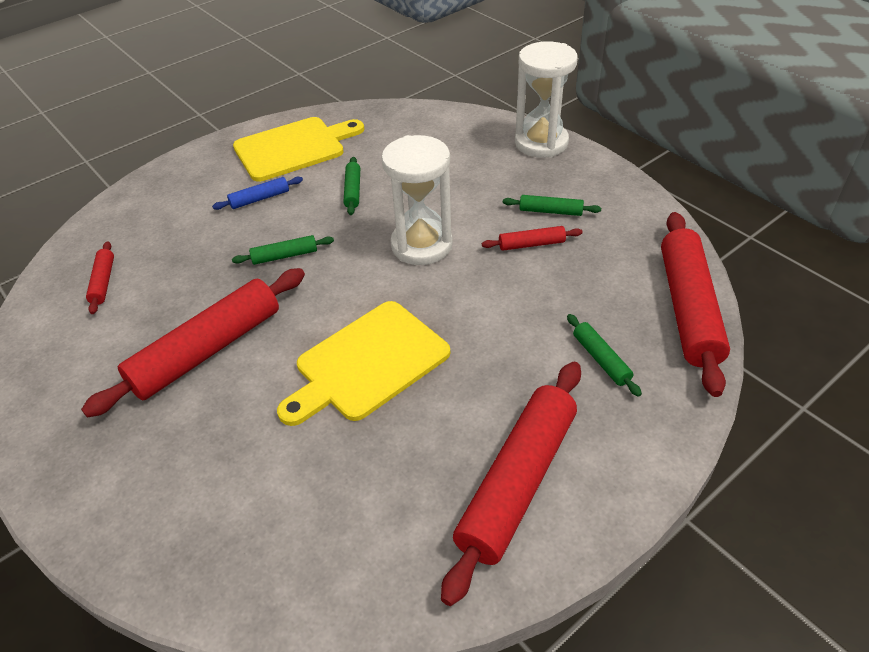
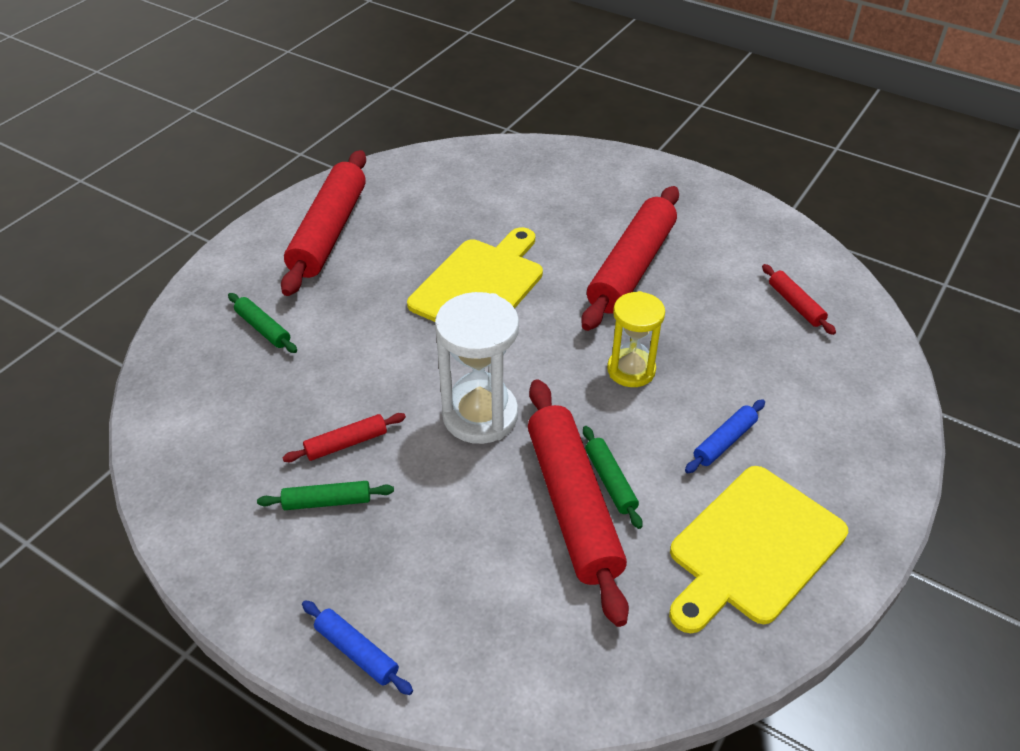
camera: 160 degrees right, 0 degrees up
green rolling pin [232,235,334,265] -> yellow hourglass [607,291,665,387]
white hourglass [515,41,578,158] -> blue rolling pin [302,600,413,695]
red rolling pin [661,212,730,397] -> red rolling pin moved to [528,379,629,627]

